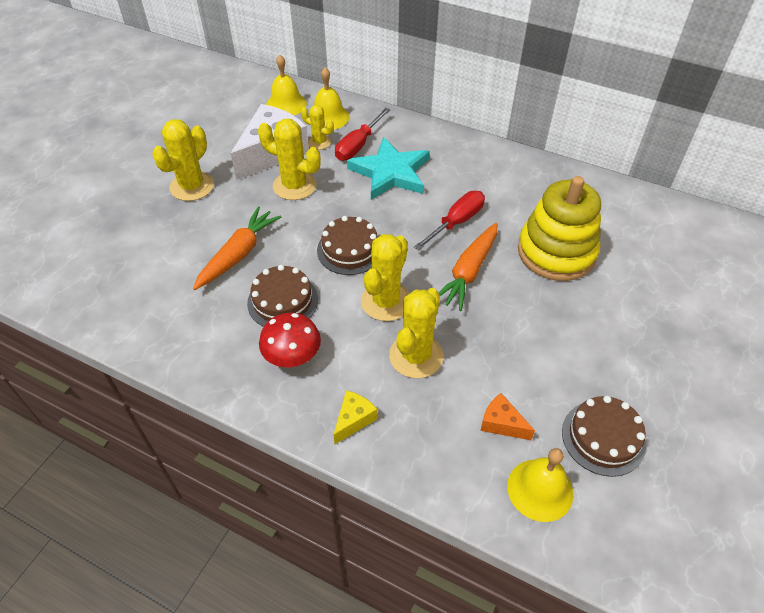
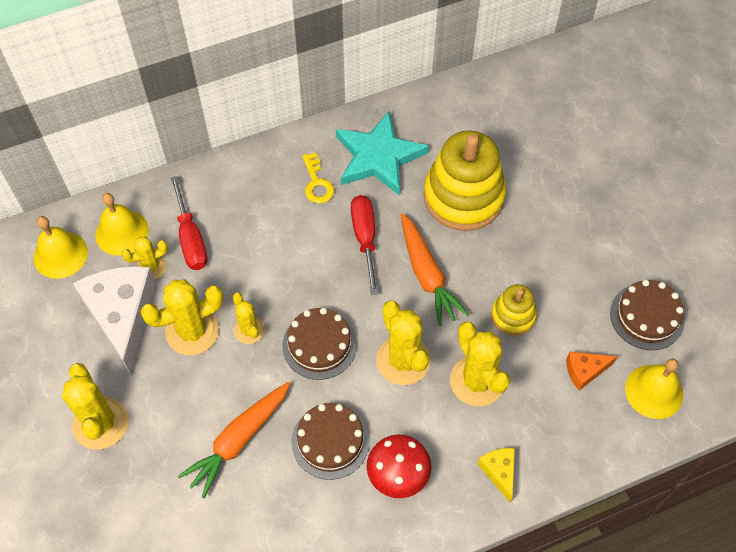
camera: 50 degrees left, 10 degrees up
orange carrot [193,206,281,290] -> orange carrot turned 120 degrees counterclockwise [178,382,290,498]
turquoise star [347,137,430,200] -> turquoise star moved to [336,111,429,196]
none -> yellow cactus [233,292,265,344]
none -> yellow key [302,153,334,204]
none -> yellow stacking toy [491,284,537,336]

